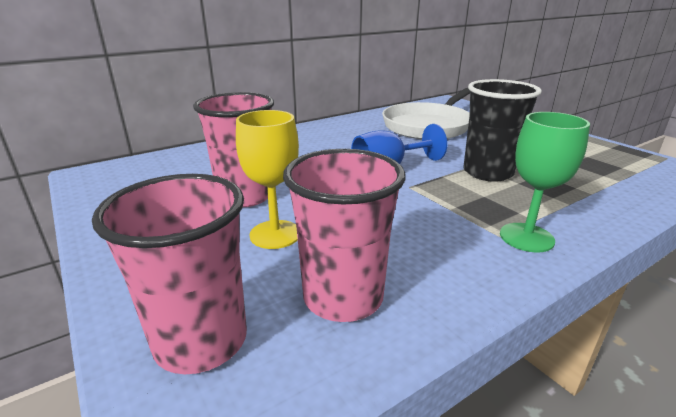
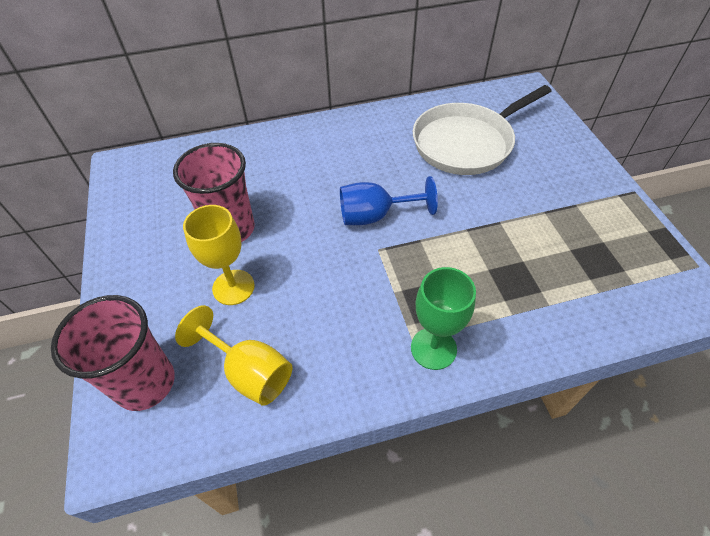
camera: 20 degrees right, 25 degrees up
pink cup [283,149,406,322] -> yellow goblet [175,305,292,406]
black cup [464,79,542,182] -> none

